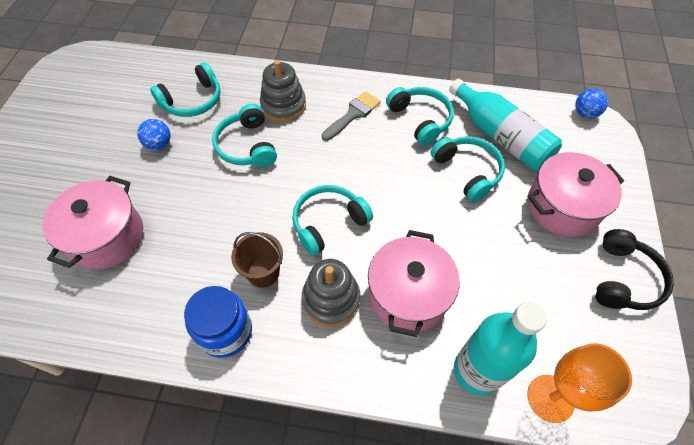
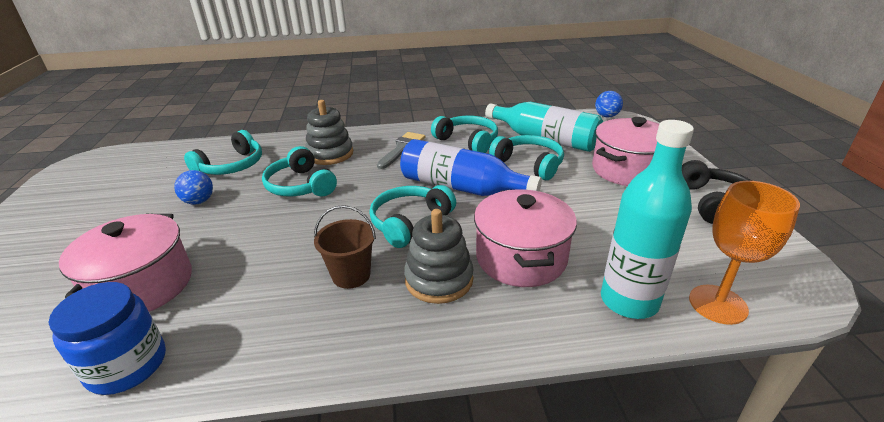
camera: 15 degrees left, 25 degrees down
blue jar [184,286,252,358] -> blue jar moved to [49,282,166,395]
none -> blue bottle [400,139,542,196]

